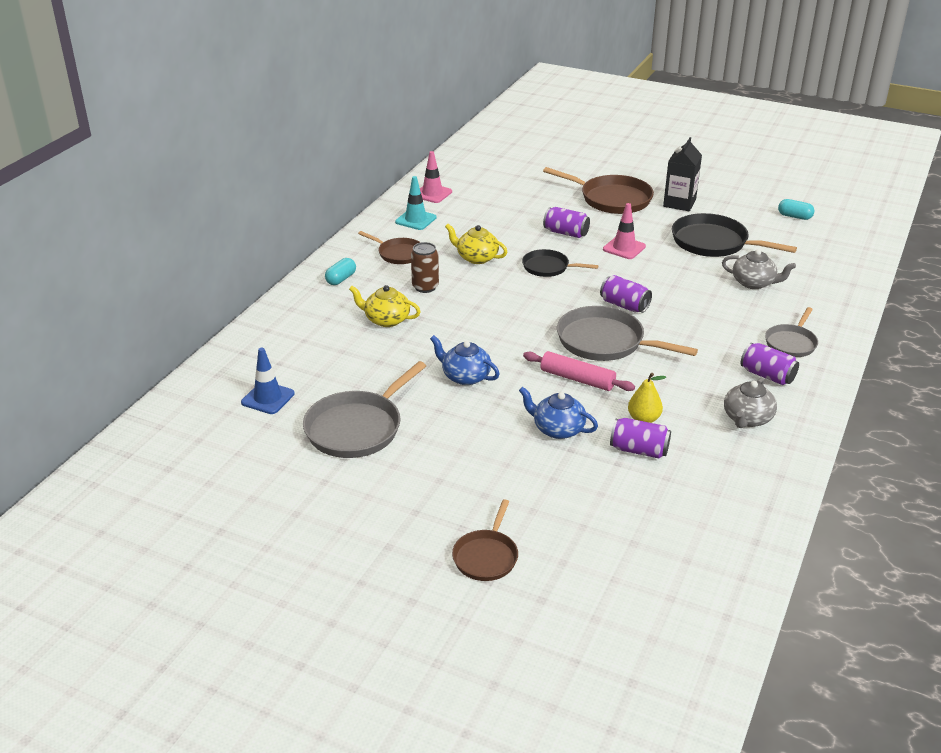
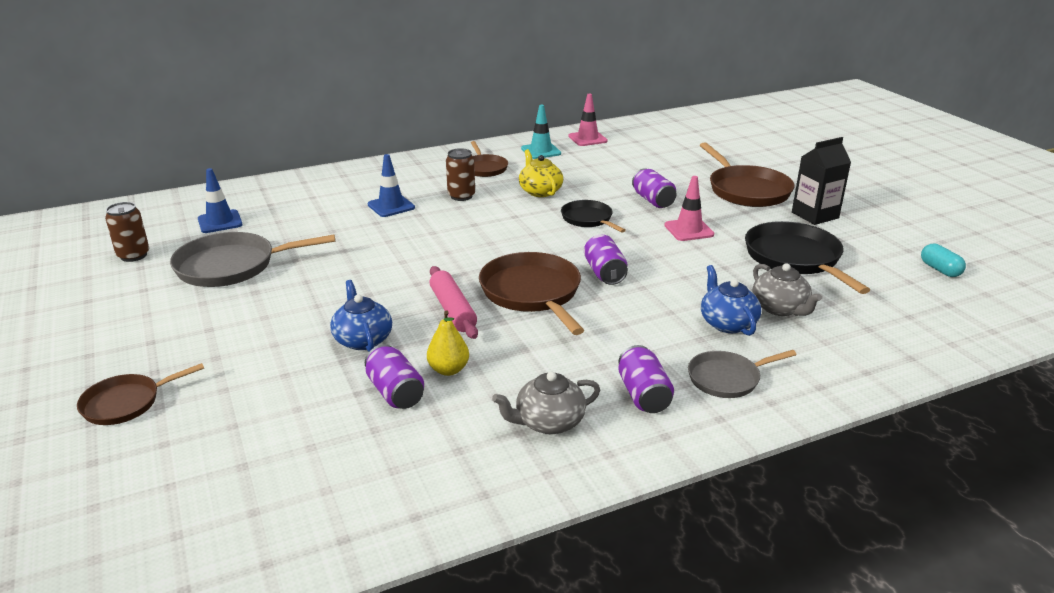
camera: 40 degrees right, 5 degrees down
turquoise capsule [325,258,356,285] -> none
yellow teapot [349,285,421,327] -> blue traffic cone [368,154,415,217]
blue teapot [430,335,500,385] -> blue teapot moved to [701,265,761,336]
grey pan [557,306,698,361] -> brown pan [479,252,584,335]
none -> brown can [105,202,149,262]

